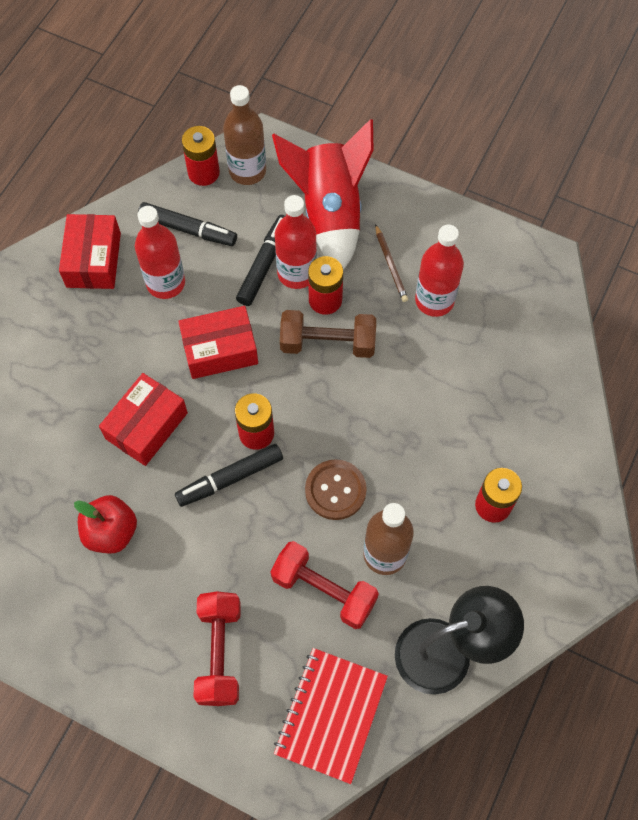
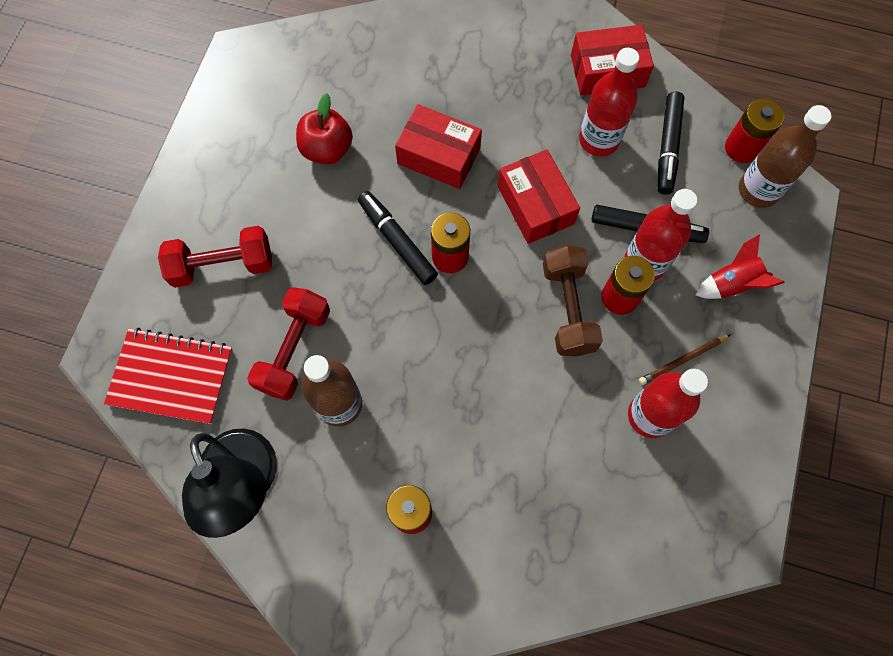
camera: 80 degrees right, 5 degrees up
red rocket [272,119,373,270] -> red rocket [696,234,785,299], size x0.49
brown button [305,459,367,520] -> none

